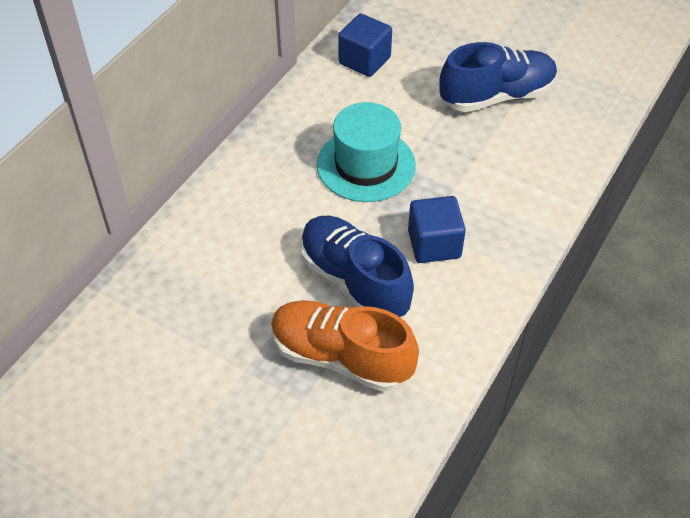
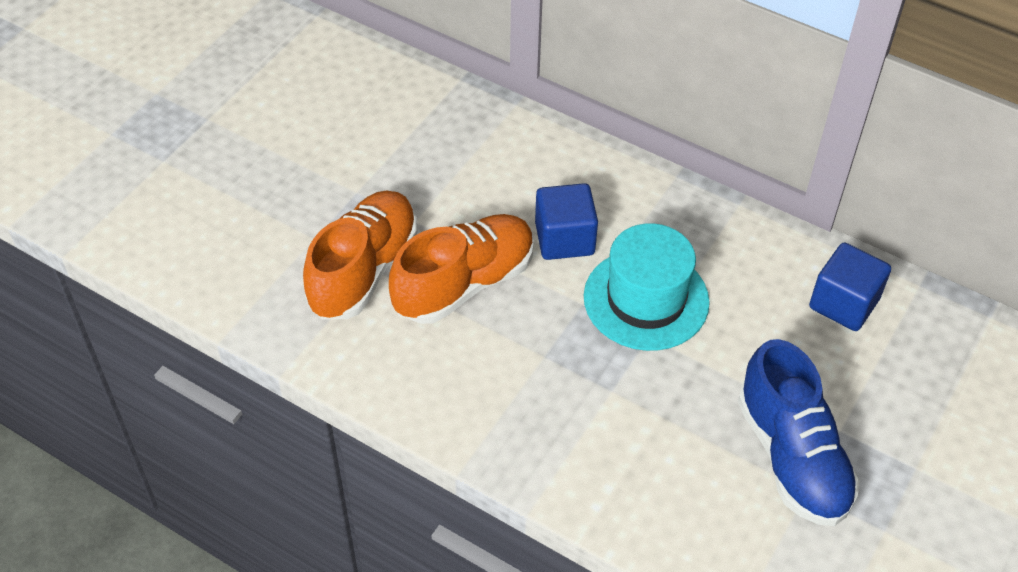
camera: 90 degrees right, 0 degrees up
blue shoe [300,216,414,318] -> orange shoe [389,214,534,324]
blue cube [408,196,466,263] -> blue cube moved to [535,183,598,260]

